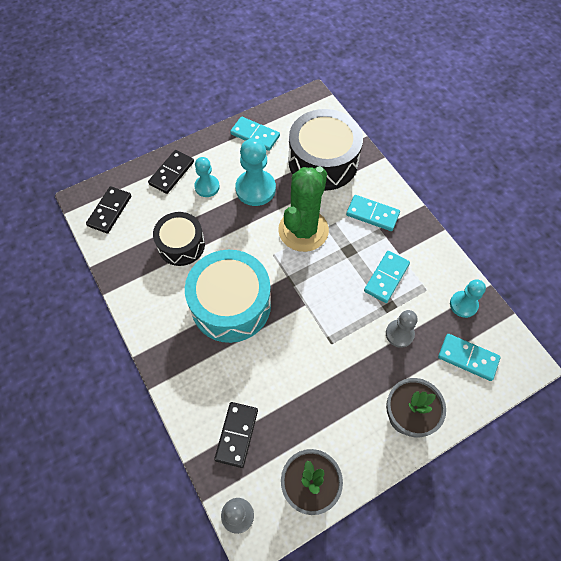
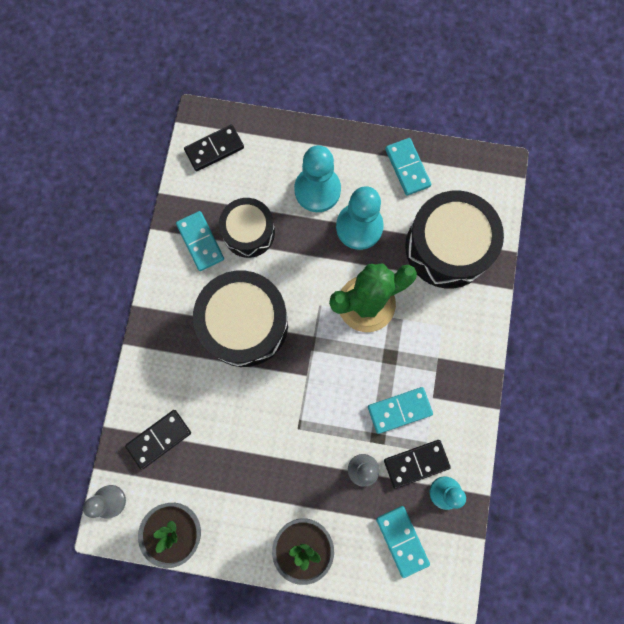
camera: 40 degrees right, 15 degrees up
black domino [148,150,194,194] -> black domino moved to [384,440,451,489]
turquoise drum [185,250,271,343] -> black drum [193,270,288,367]
turquoise pawn [194,157,220,197] -> turquoise pawn [294,145,341,212], size x1.62
turquoise domino [346,195,400,231] -> turquoise domino moved to [176,211,224,271]

